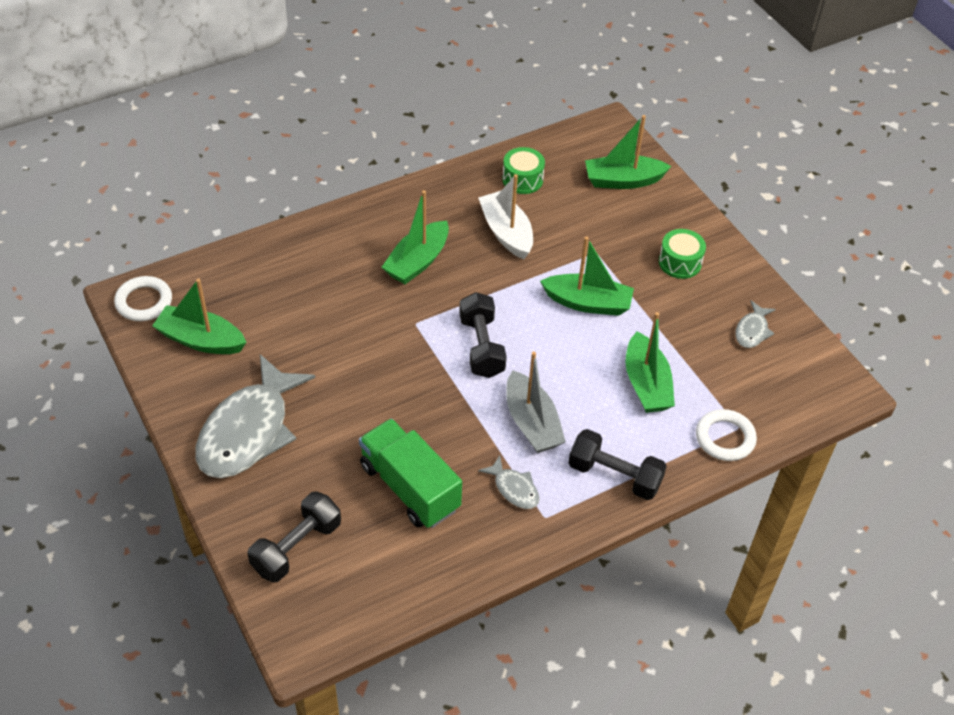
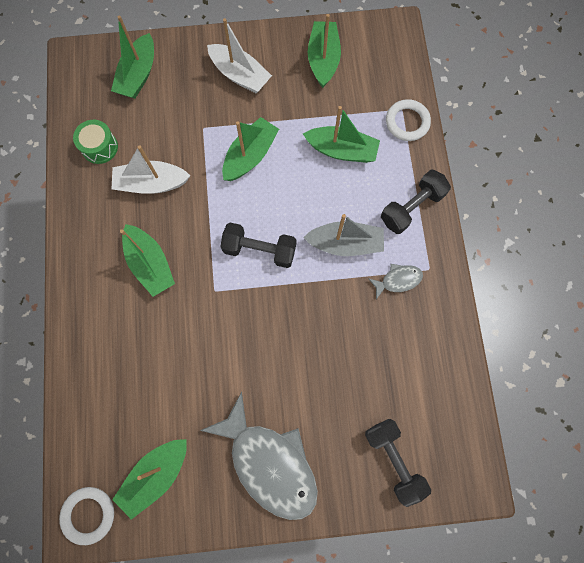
camera: 65 degrees left, 25 degrees up
green truck [359,418,462,528] -> none
green drum [659,229,706,279] -> white boat [207,18,272,93]
grey fish [735,300,776,348] -> green boat [308,14,341,88]

